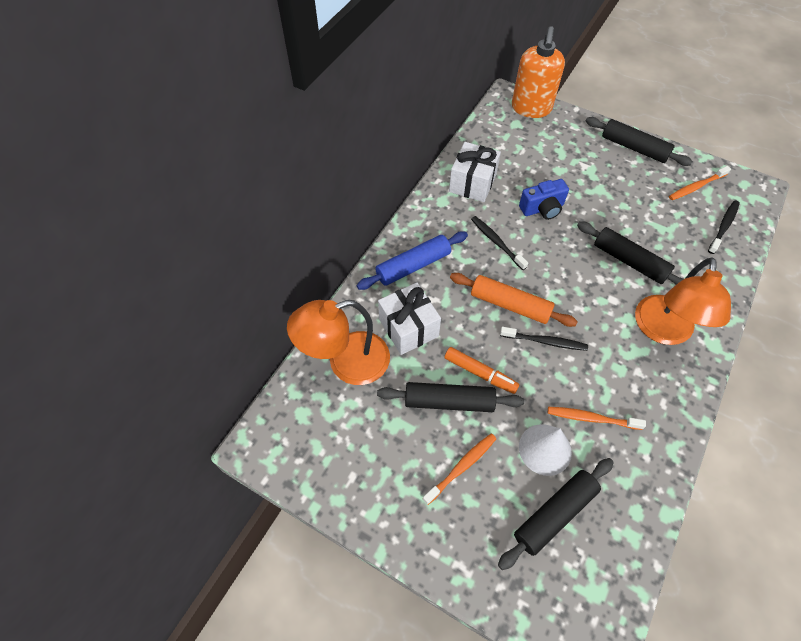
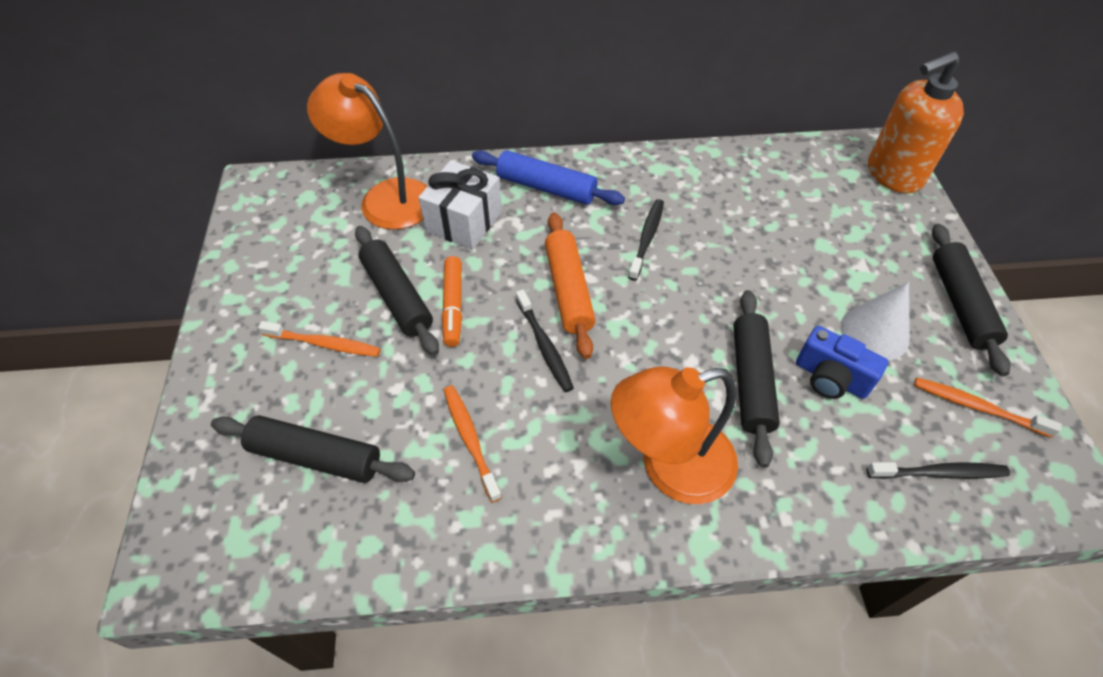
camera: 55 degrees right, 5 degrees down
white gift [449,142,501,202] -> none
blue camera [519,179,569,220] -> blue camera moved to [796,326,888,399]
white cone [519,424,572,476] -> white cone moved to [841,282,910,360]

